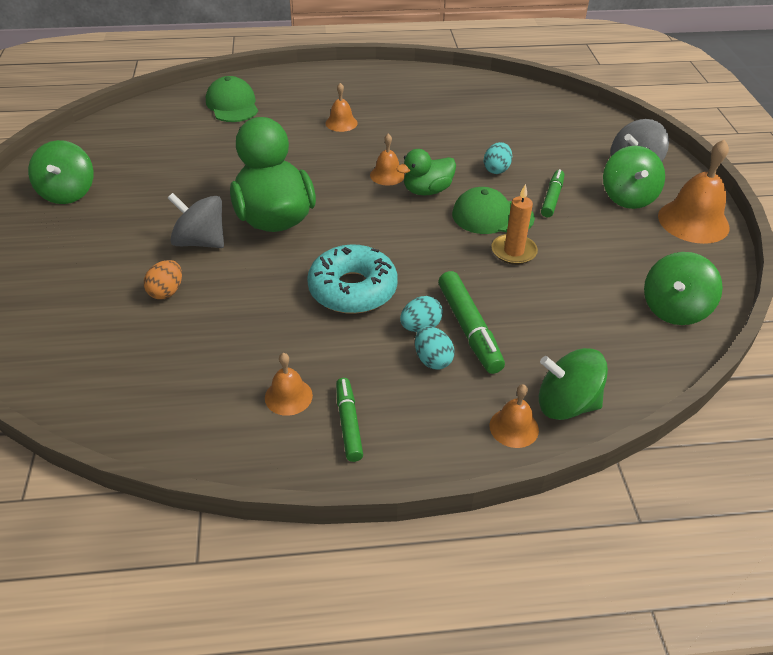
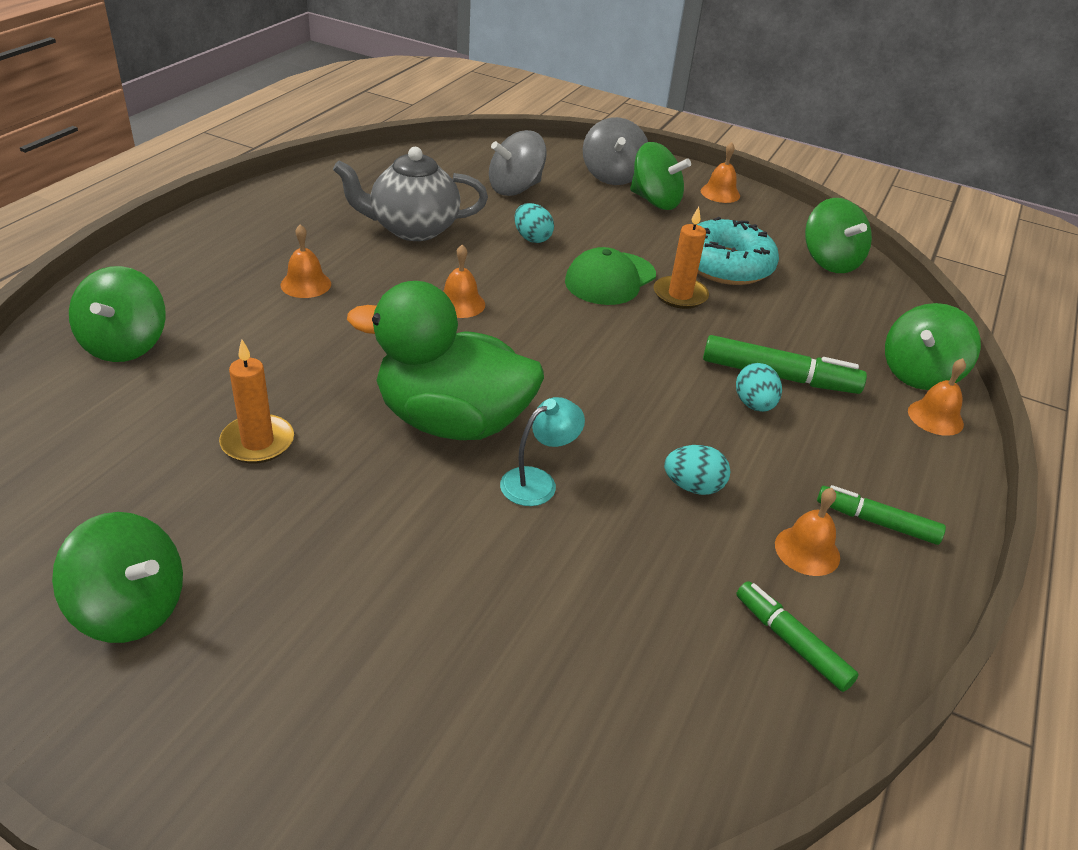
camera: 60 degrees left, 5 degrees down
orange egg [144,260,182,299] -> none
grey spinning top [168,193,224,248] -> grey spinning top moved to [489,130,547,196]
green cap [206,76,258,122] -> green spinning top [69,266,166,362]
turquoise donut [307,245,398,314] -> turquoise donut moved to [697,217,779,285]
green duck [396,149,456,195] -> none
turquoise egg [415,326,455,370] -> turquoise egg moved to [664,445,730,495]
green marker [541,169,564,217] -> green marker moved to [736,581,859,692]
orange bell [658,139,730,244] -> orange bell [701,142,740,203], size x0.54
none -> orange candle [219,339,294,464]
none -> grey teapot [333,147,488,241]
none -> turquoise lamp [500,397,585,506]

